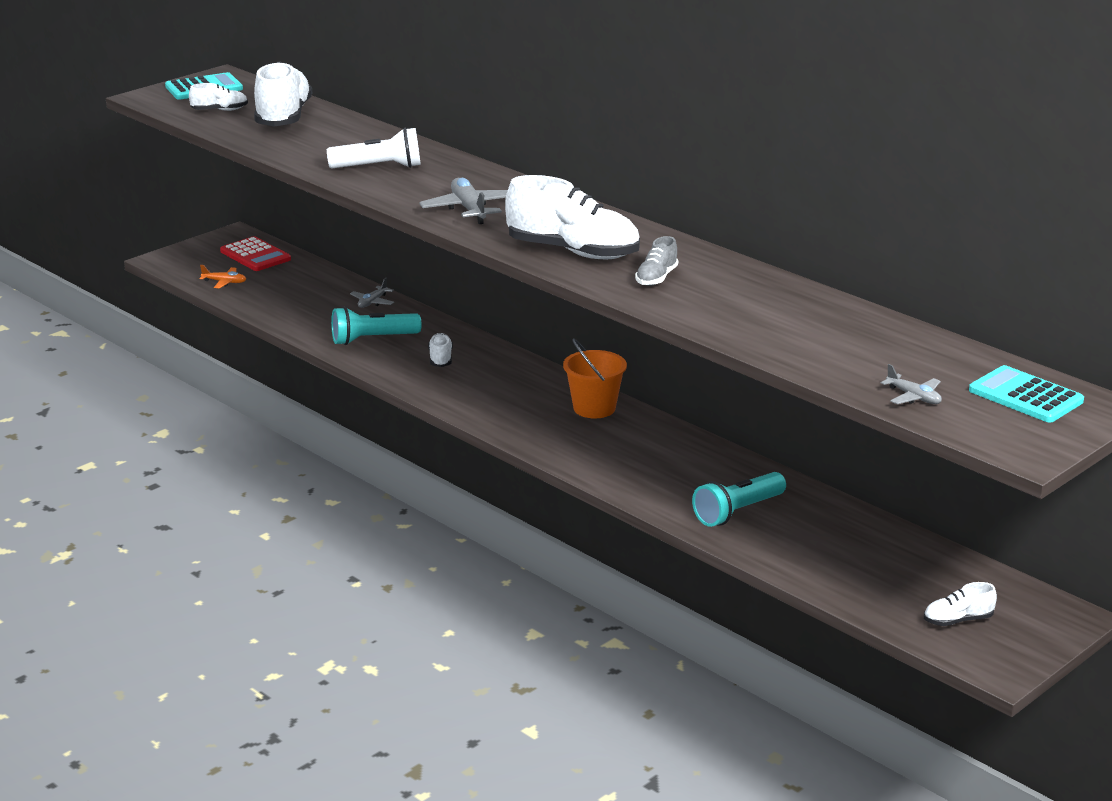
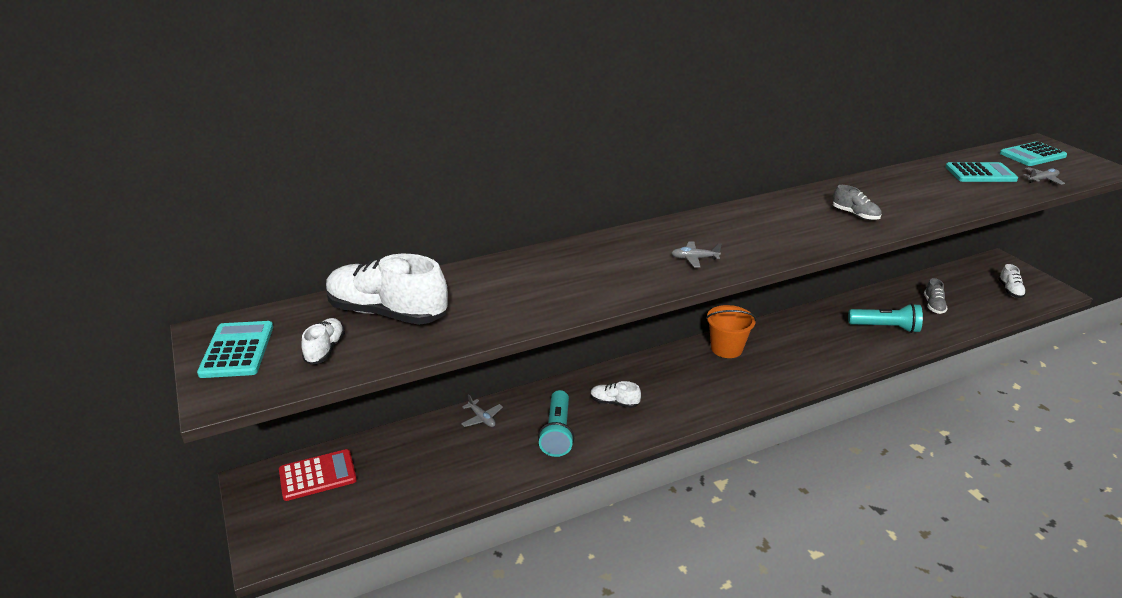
camera: 70 degrees left, 5 degrees up
orange plane [200,265,246,288] -> none
white flashlight [327,128,421,168] -> none
grey plane [419,178,508,224] -> grey plane [671,241,722,267], size x0.58
white shoe [505,175,640,259] -> none
turquoise flashlight [692,472,786,527] -> turquoise flashlight turned 60 degrees counterclockwise [848,303,923,333]
none -> grey shoe [924,278,948,314]
none -> turquoise calculator [946,162,1018,182]

